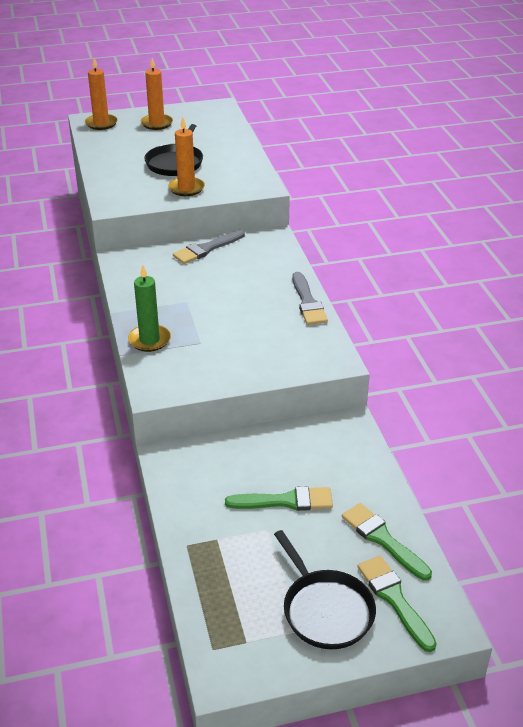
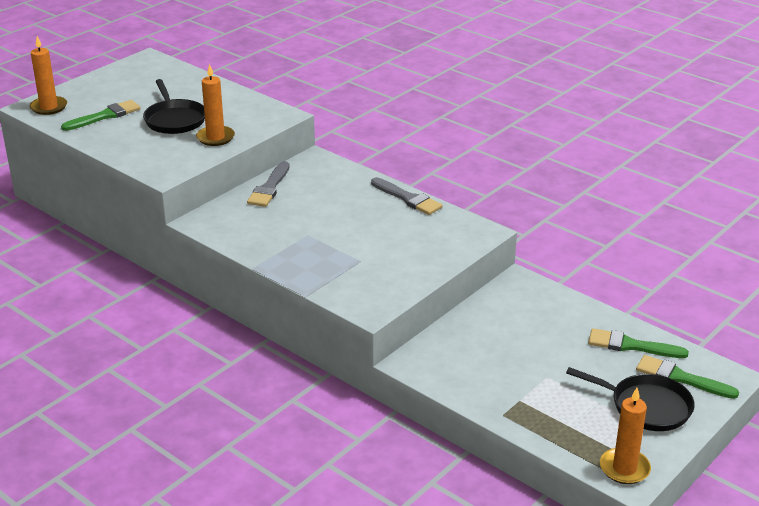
camera: 35 degrees left, 5 degrees down
green candle [128,265,171,352] -> none
orange candle [140,58,173,130] -> orange candle moved to [600,388,651,484]
green brush [225,486,333,511] -> green brush moved to [61,100,141,131]

